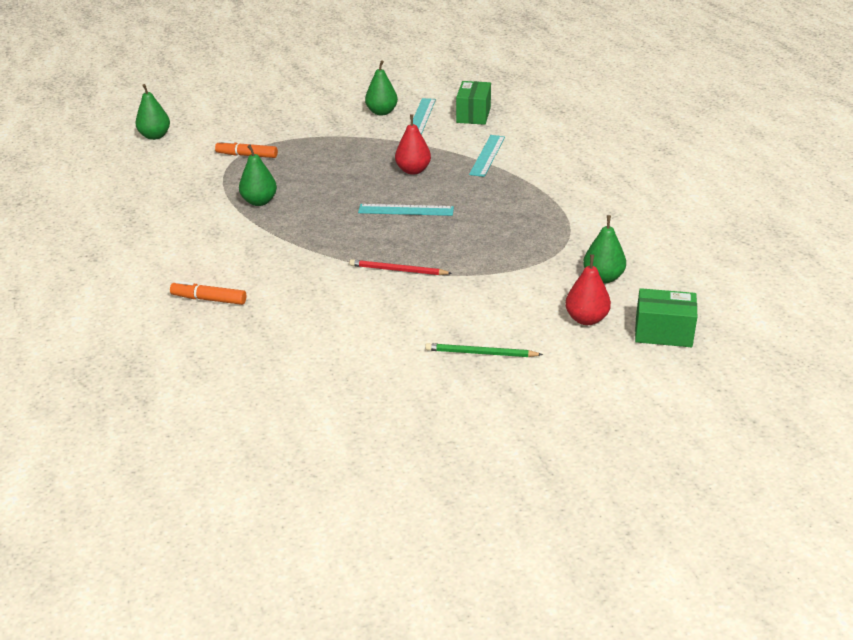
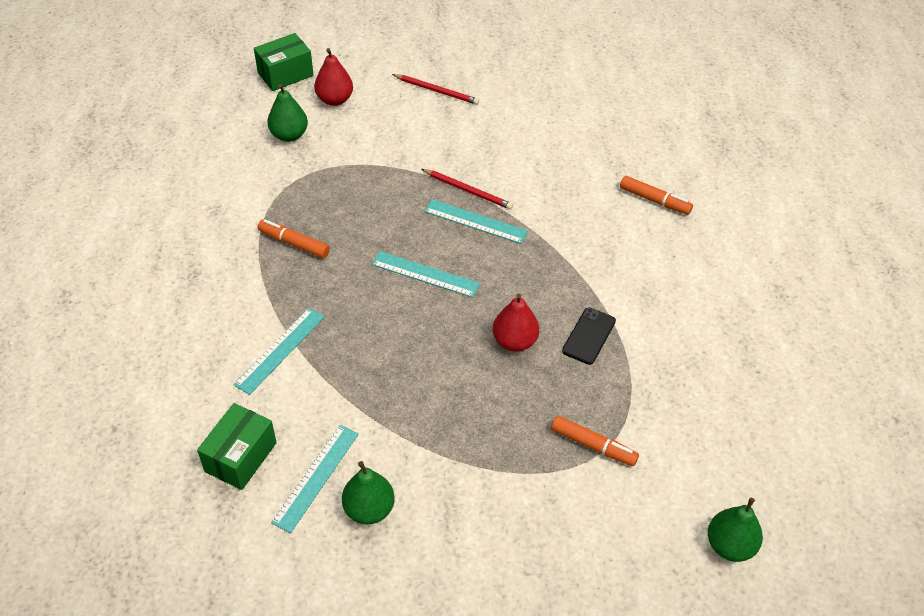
camera: 165 degrees left, 15 degrees up
green pear [239,145,277,206] -> black phone [562,307,616,365]
red pear [395,114,431,175] -> red pear moved to [493,294,539,352]
green pencil [425,343,543,357] -> red pencil [392,74,479,105]
green box [635,288,698,347] -> green box turned 60 degrees counterclockwise [254,33,314,91]
none -> orange marker [257,219,330,258]
none -> turquoise ruler [424,199,528,244]

